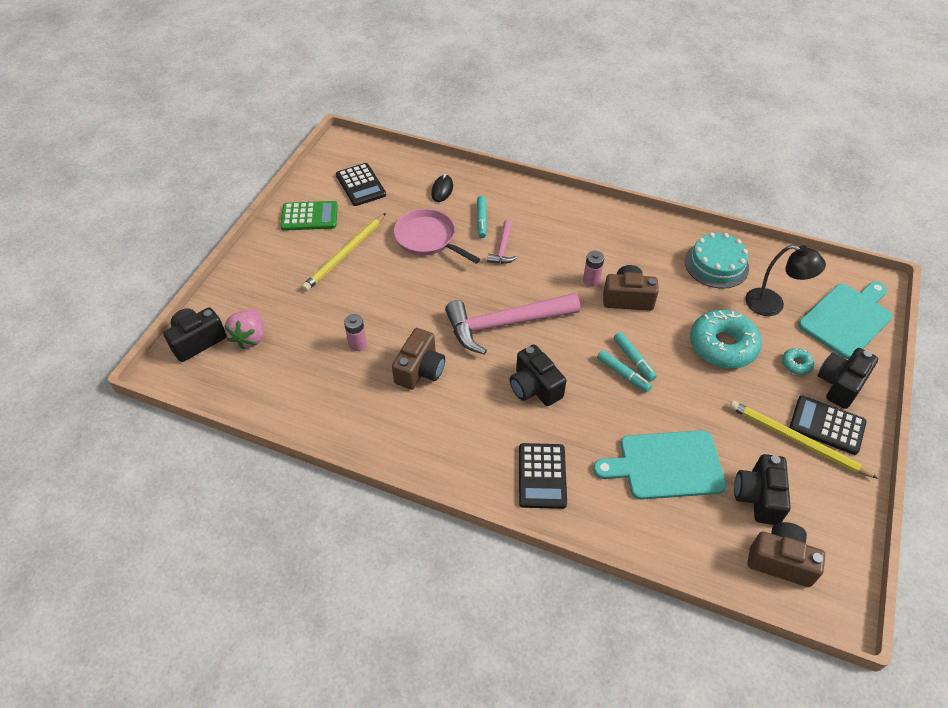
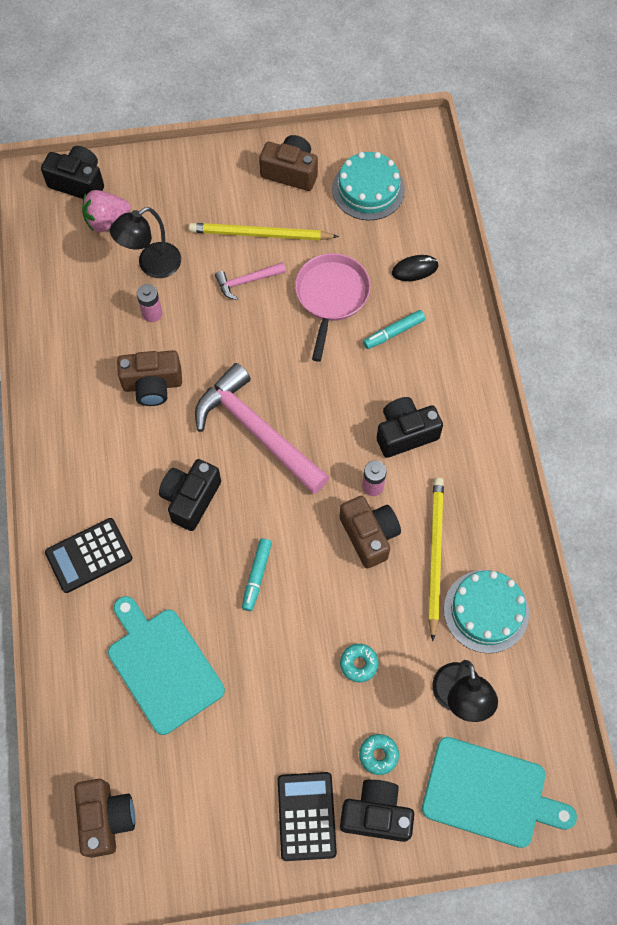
camera: 60 degrees right, 15 degrees up
green calculator [280,201,338,231] -> brown camera [259,135,318,191]
black calculator [336,163,386,206] -> turquoise cake [332,152,405,220]
pink hammer [487,220,517,264] -> pink hammer moved to [215,262,286,300]
turquoise marker [614,332,657,381] -> none
turquoise donut [690,310,762,369] -> turquoise donut [340,644,379,682], size x0.44
yellow pencil [729,401,879,479] -> yellow pencil moved to [428,478,444,641]
black camera [734,454,791,525] -> black camera moved to [377,397,443,458]
none -> black lamp [110,207,181,278]

